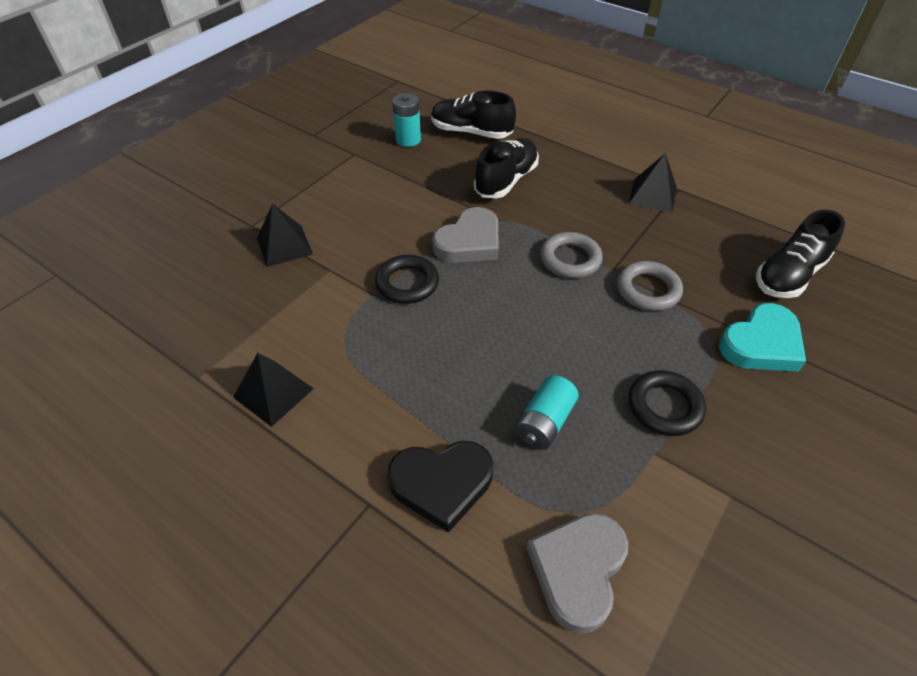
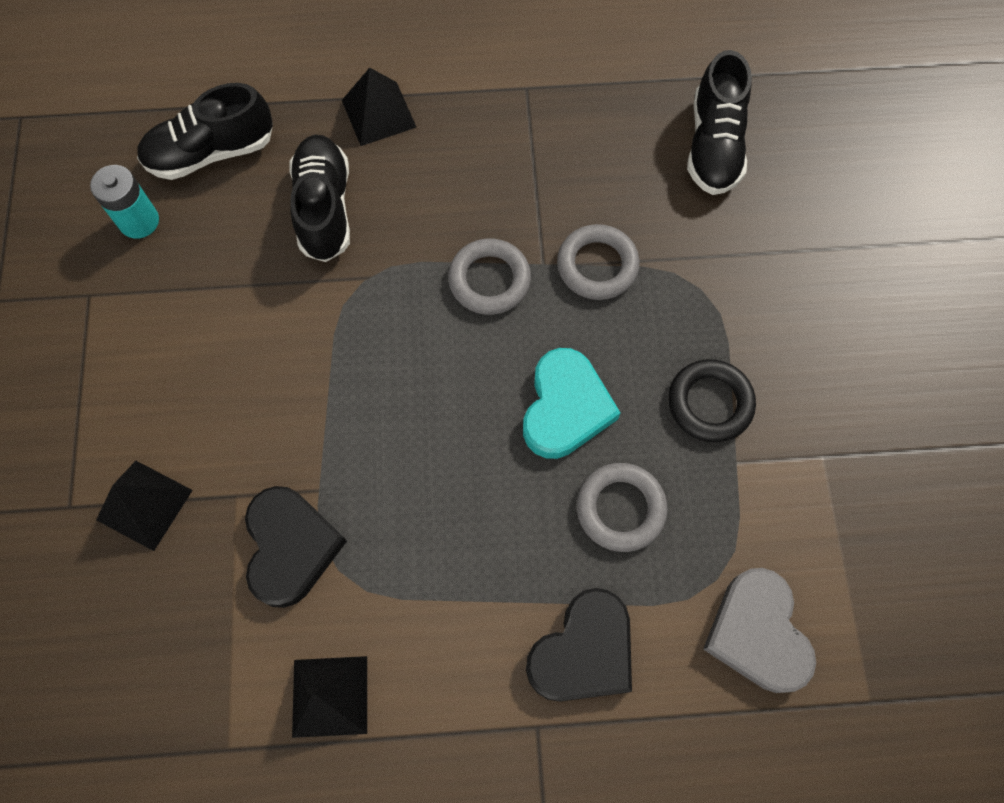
camera: 40 degrees left, 20 degrees up
black ring [375,255,439,304] -> none
grey heart [432,207,498,263] -> none
turquoise battery [515,375,579,450] -> grey ring [577,463,668,552]
black pyramid [629,153,677,213] -> black pyramid moved to [342,68,416,146]
turquoise heart [719,303,806,371] -> turquoise heart moved to [523,348,620,459]
none -> black heart [245,486,347,608]

